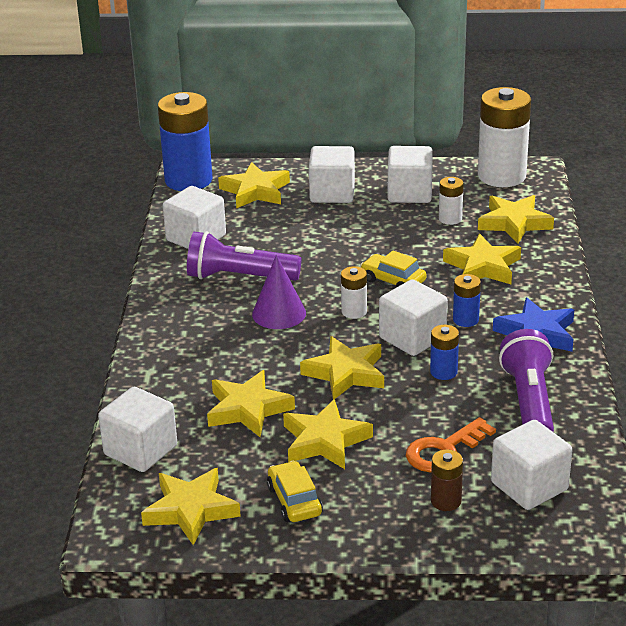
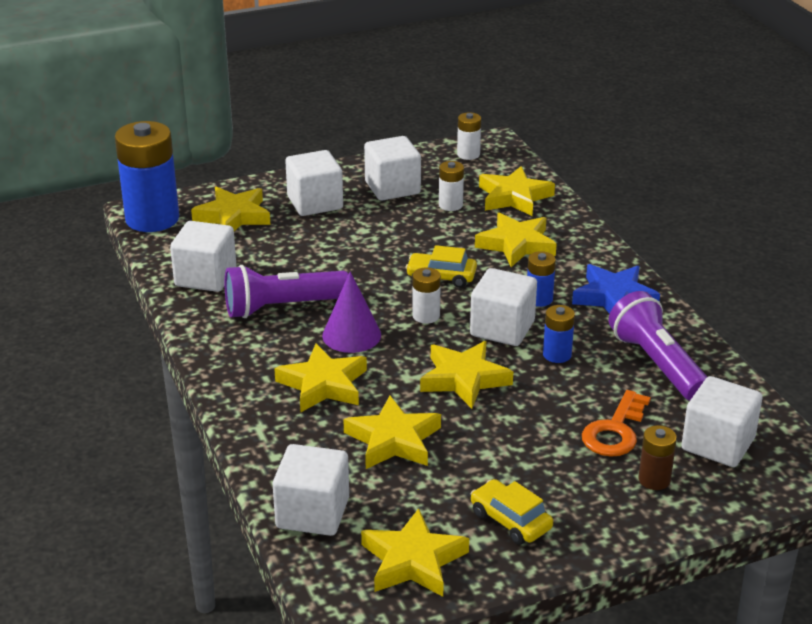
camera: 25 degrees left, 0 degrees up
yellow star [283,399,373,469] -> yellow star moved to [274,344,367,413]
white battery [478,87,531,187] -> white battery [457,112,481,160], size x0.46

